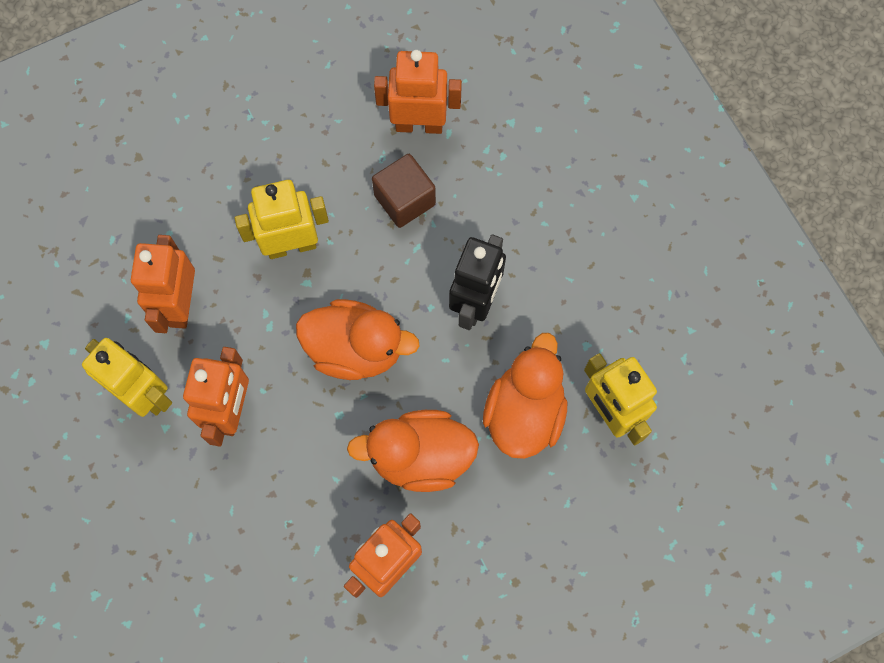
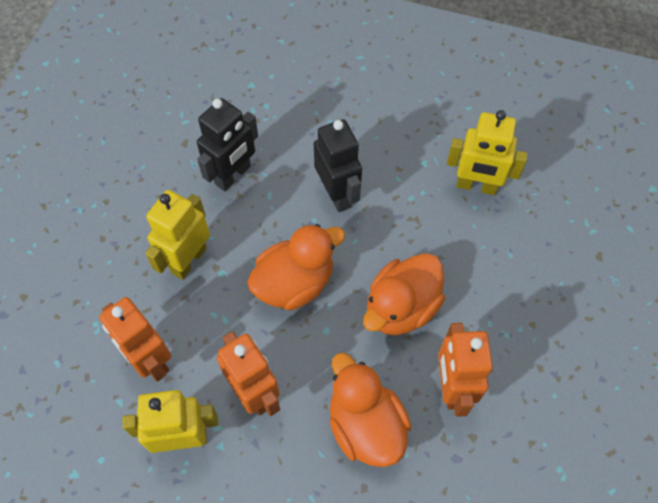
camera: 45 degrees left, 10 degrees down
brown cube [372,154,436,228] -> black robot [197,98,258,191]
orange robot [374,50,462,134] -> none
orange duck [483,333,567,459] -> orange duck moved to [330,353,411,467]

